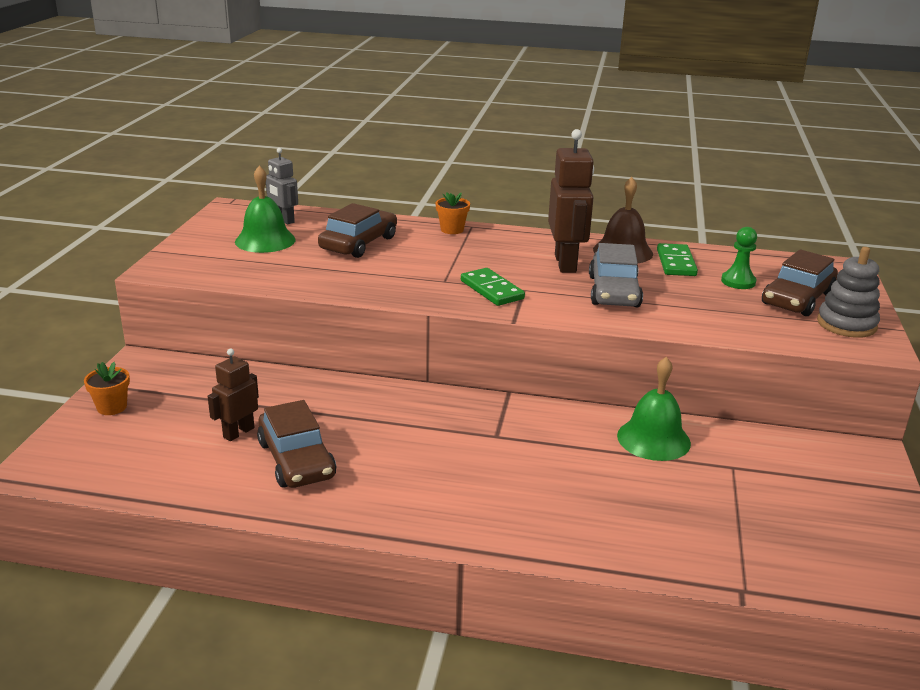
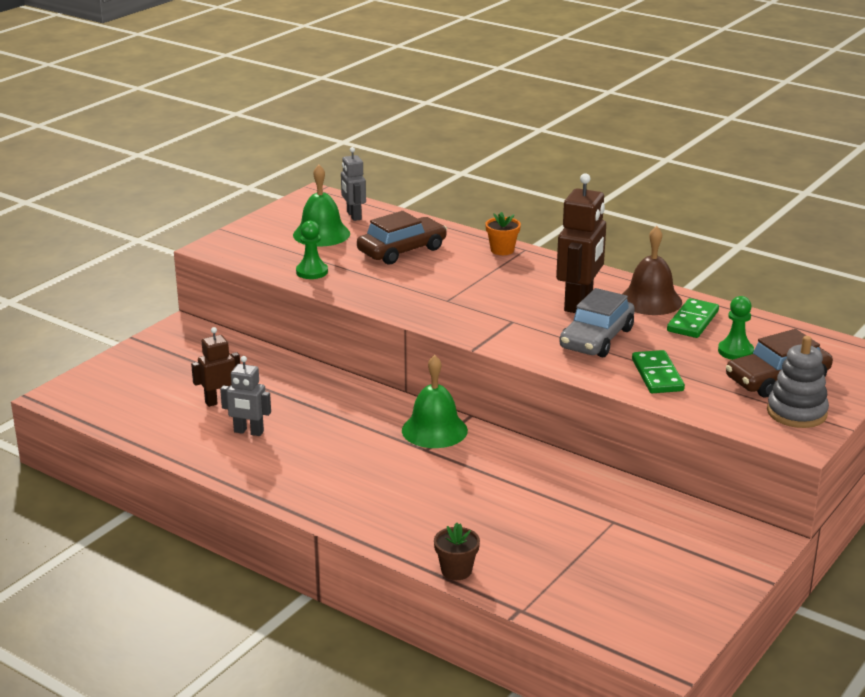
camera: 25 degrees right, 0 degrees up
orange flower pot [84,362,130,415] -> none
brown car [257,400,336,488] -> grey robot [220,356,271,436]
green domino [461,268,525,306] -> green domino moved to [632,350,685,393]
green bell [617,357,691,461] -> green bell moved to [402,355,468,448]
none -> green pawn [296,221,328,279]
none -> brown flower pot [434,523,480,580]

